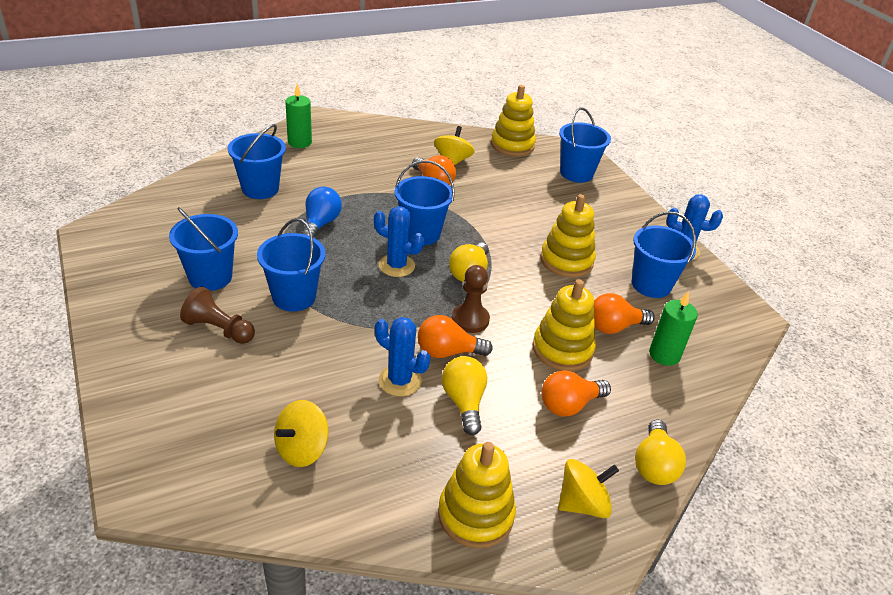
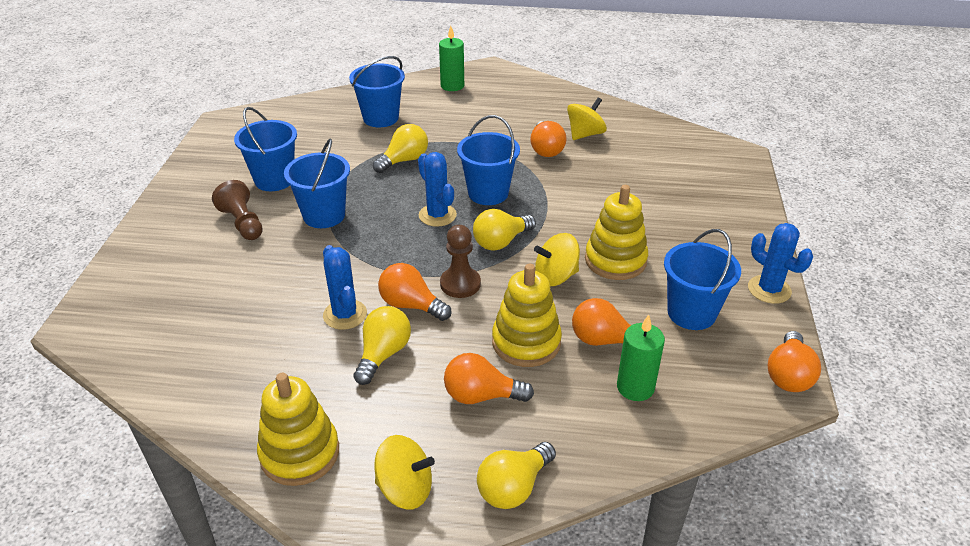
camera: 35 degrees right, 0 degrees up
yellow spinning top [274,400,329,467] -> yellow spinning top moved to [534,233,580,286]
blue light bulb [301,187,342,238] -> yellow light bulb [373,124,428,173]
yellow stacking toy [491,85,536,156] -> none
blue bucket [559,107,611,183] -> none
none -> orange light bulb [768,331,821,392]

